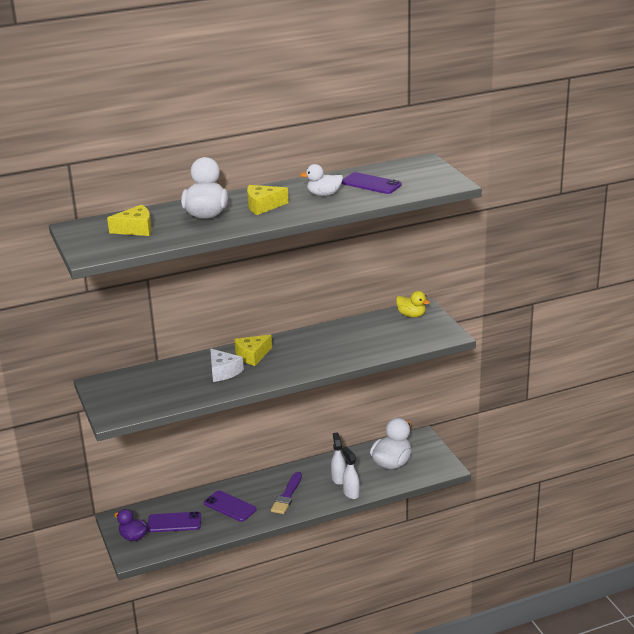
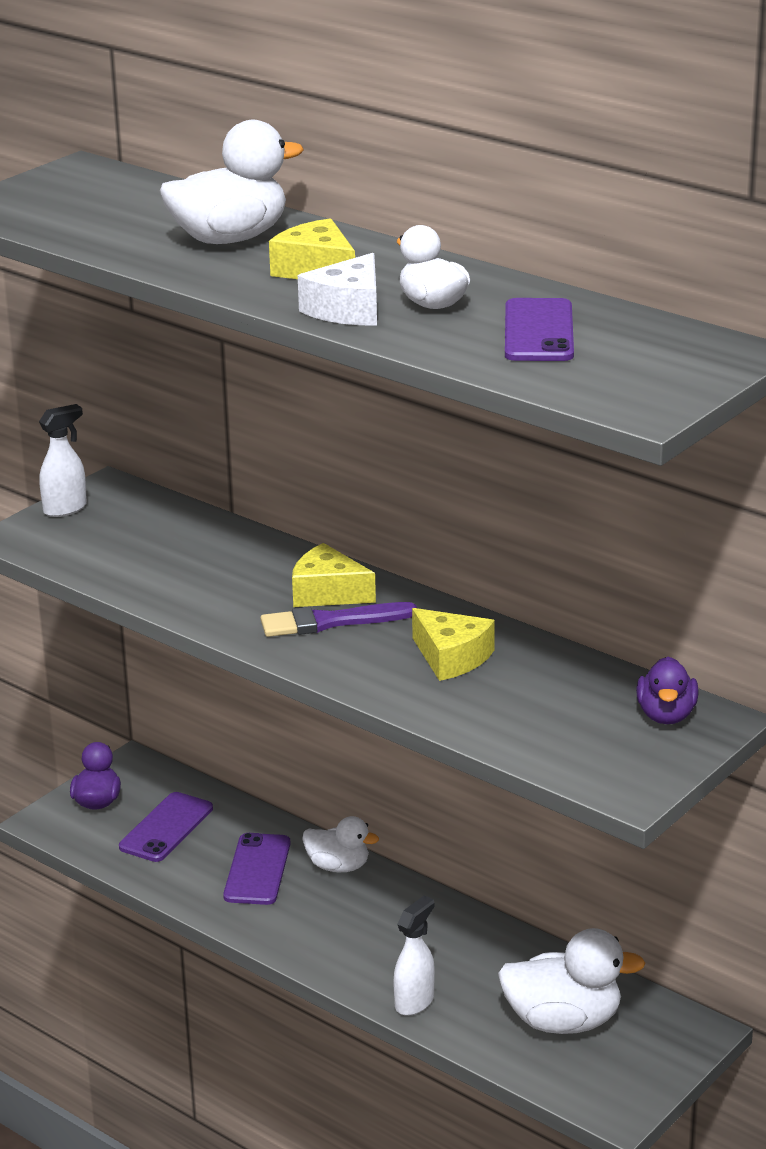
camera: 60 degrees right, 0 degrees up
yellow cheese [107,205,152,236] -> yellow cheese moved to [412,608,495,681]
purple phone [147,512,201,532] -> purple phone turned 60 degrees clockwise [119,792,213,862]
white cheese [210,349,244,382] -> white cheese moved to [298,253,377,326]
purple brush [271,472,302,514] -> purple brush moved to [260,602,417,637]
white spray bottle [331,432,346,485] -> white spray bottle moved to [39,404,87,517]
yellow duck [396,291,430,318] -> purple duck [636,657,699,724]
none -> white duck [302,816,379,872]

